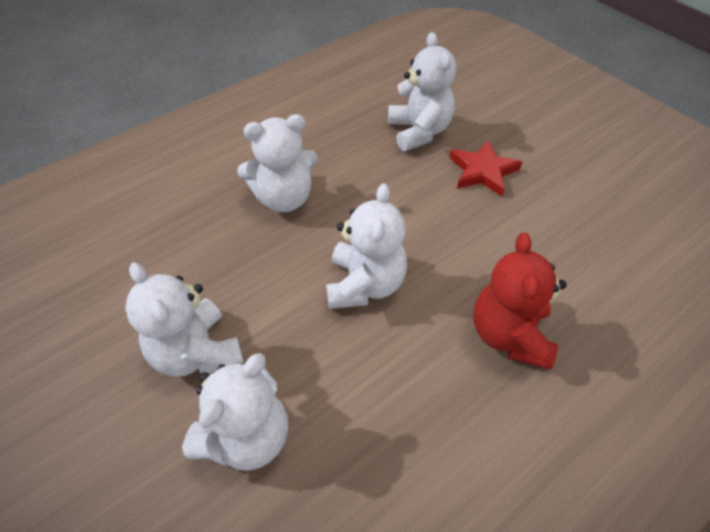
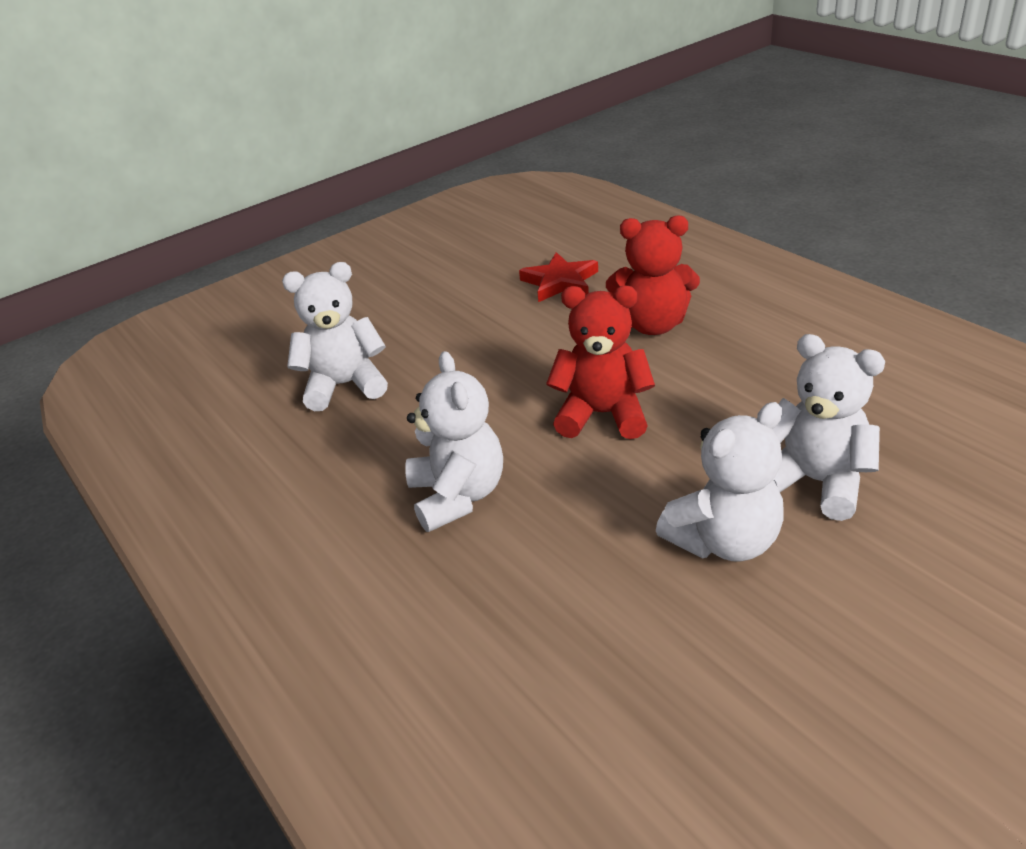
camera: 85 degrees left, 15 degrees down
white teddy bear [326,183,407,309] -> red teddy bear [546,286,655,439]
red star [449,140,522,197] -> red star moved to [519,252,598,302]

